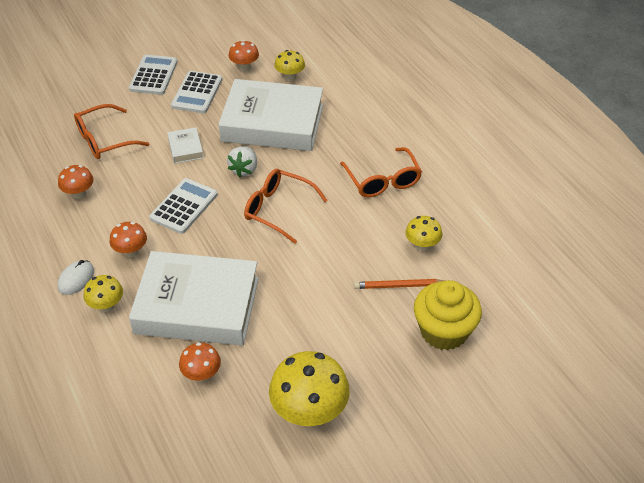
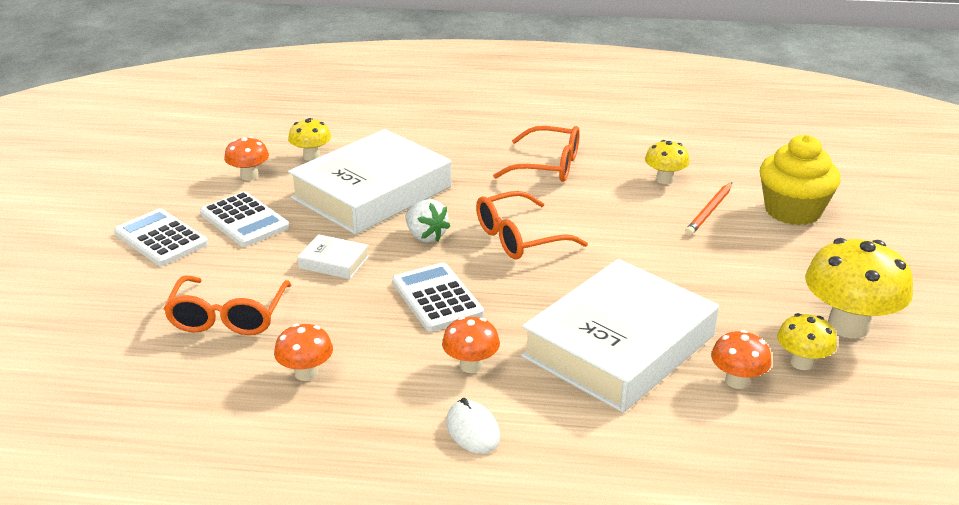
camera: 55 degrees left, 15 degrees down
yellow mushroom [84,275,123,312] -> yellow mushroom moved to [777,313,837,370]

